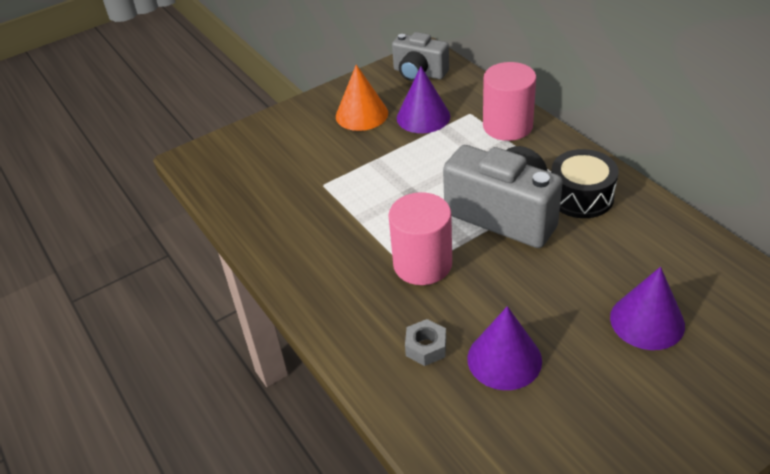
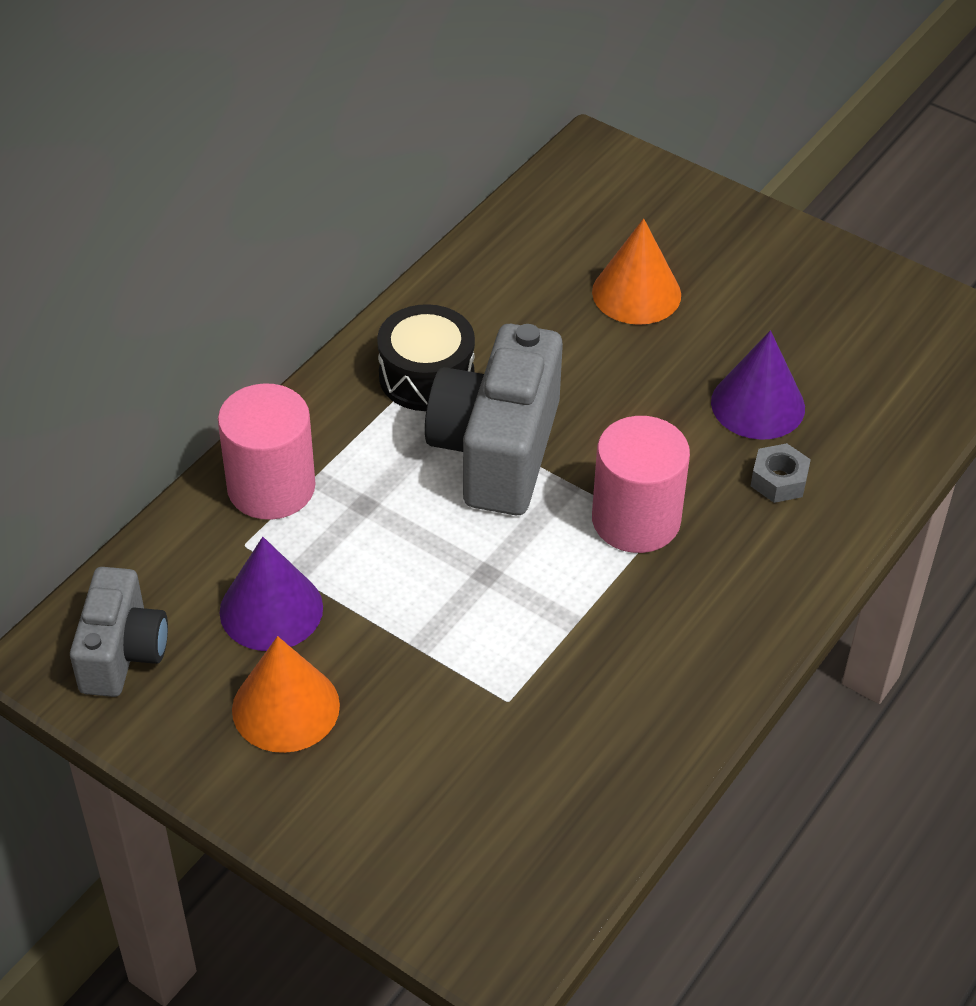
camera: 115 degrees left, 5 degrees up
purple cone [610,267,685,350] -> orange cone [592,218,681,325]

